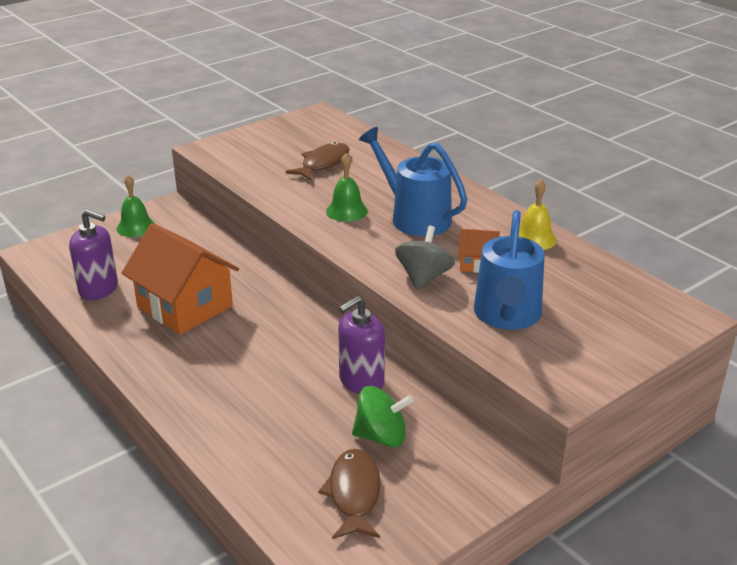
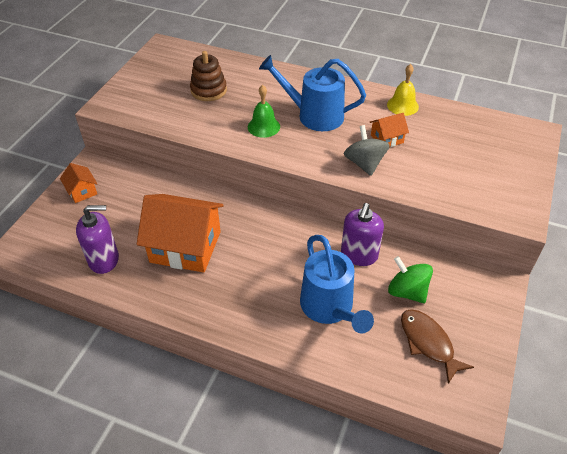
camera: 30 degrees left, 15 degrees up
green bell [116,175,155,237] -> orange house [60,163,98,203]
brown fish [285,142,349,181] -> brown stacking toy [190,51,227,101]
green spinning top [352,386,414,448] -> green spinning top turned 105 degrees counterclockwise [388,256,433,303]
blue watering can [474,210,545,330] -> blue watering can moved to [300,235,374,334]

